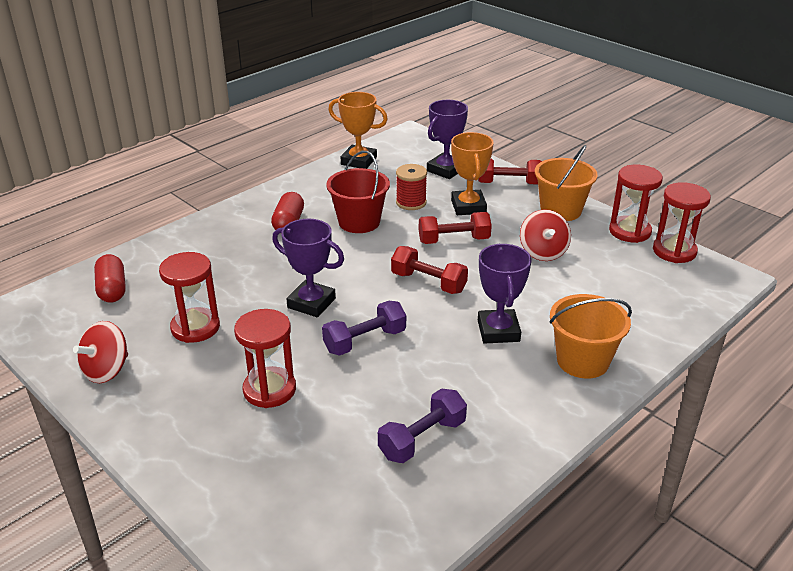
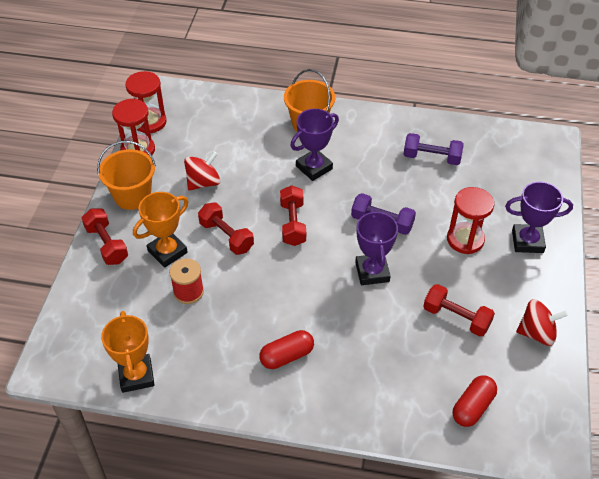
camera: 125 degrees left, 15 degrees up
red hourglass [159,252,220,343] -> red dumbbell [423,284,495,337]
red bucket [326,151,390,233] -> none
purple trophy [427,100,468,179] -> purple trophy moved to [505,181,573,253]

